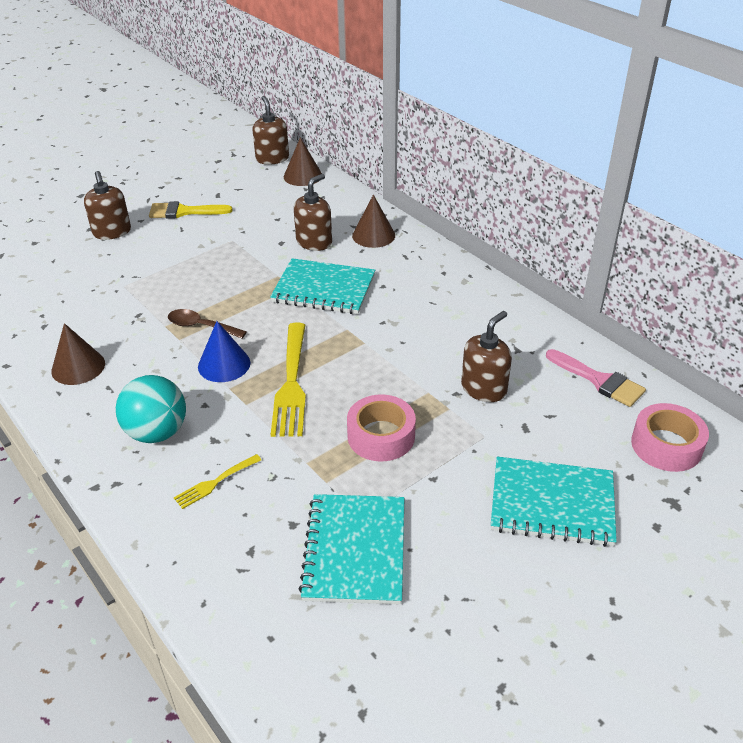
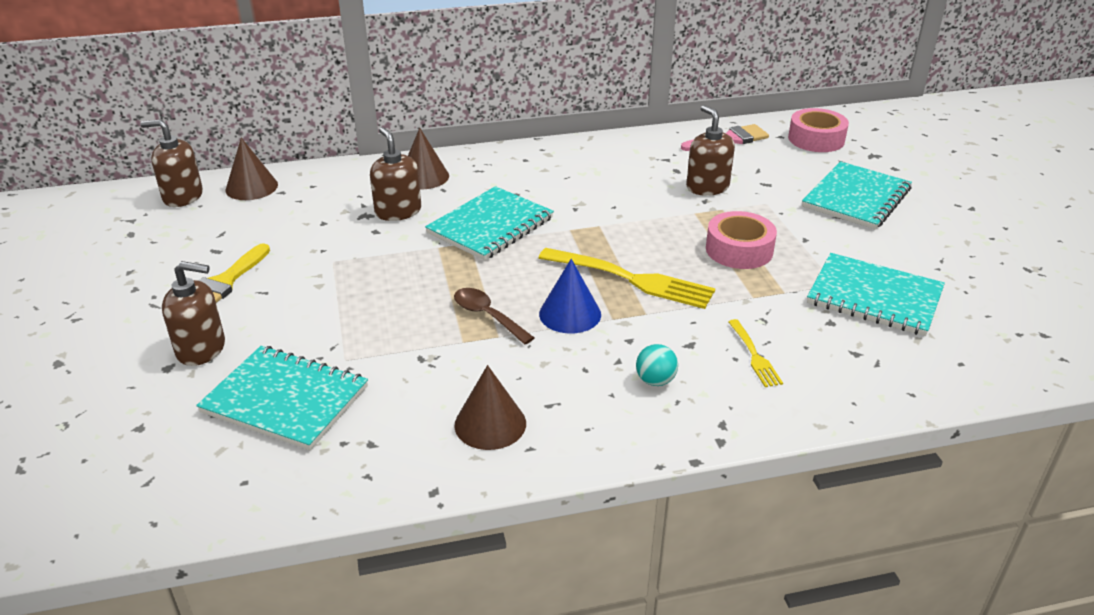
camera: 65 degrees left, 5 degrees down
turquoise ball [116,375,186,443] -> turquoise ball [636,344,678,386], size x0.52
brown spoon [168,309,247,338] -> brown spoon turned 90 degrees clockwise [454,288,534,344]
none -> turquoise notebook [196,346,368,450]

